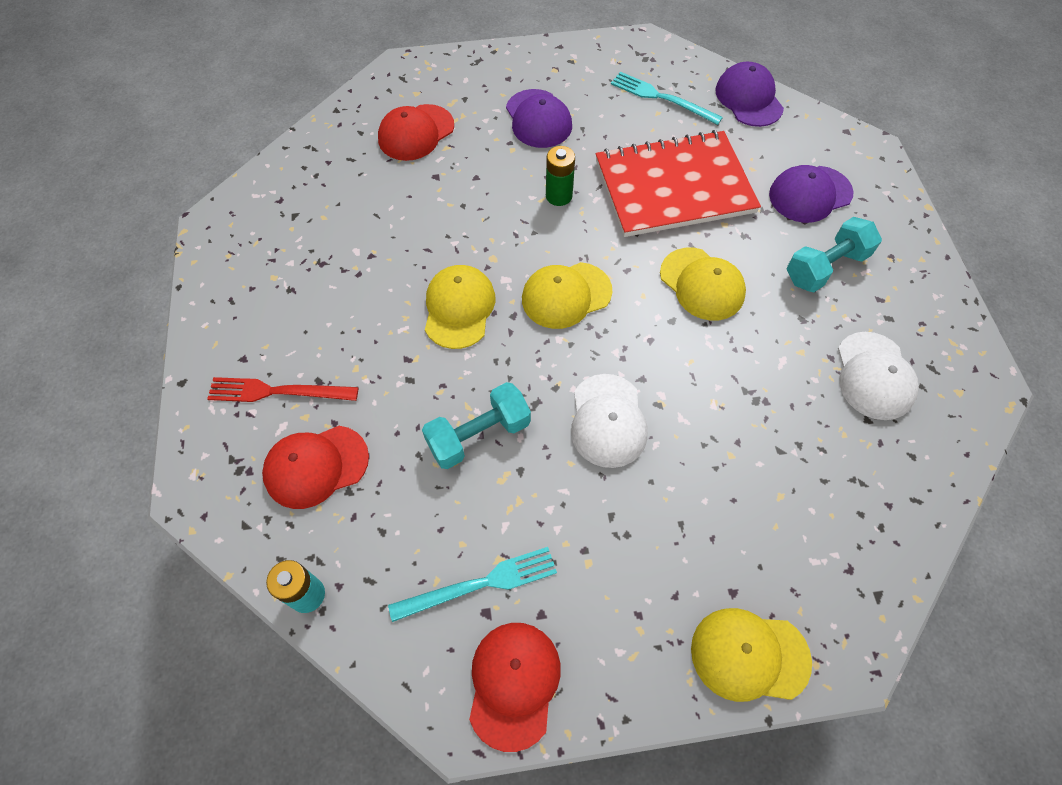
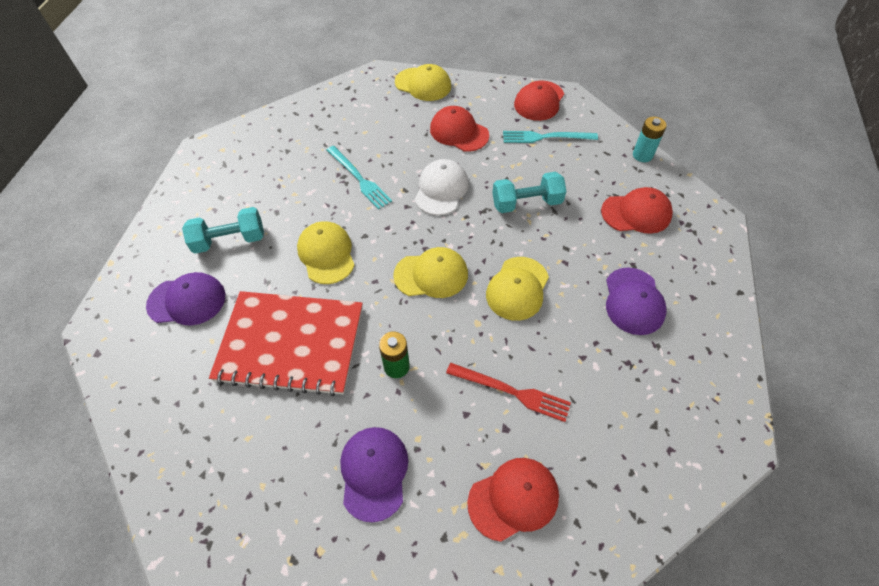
camera: 160 degrees left, 5 degrees down
red fork [207,377,358,402] -> red fork moved to [446,363,571,422]
turquoise fork [611,72,723,125] -> turquoise fork moved to [327,146,392,210]
purple cap [715,62,784,127] -> purple cap moved to [606,268,667,335]
white cap [838,332,919,420] -> none
none -> red cap [430,106,489,152]

